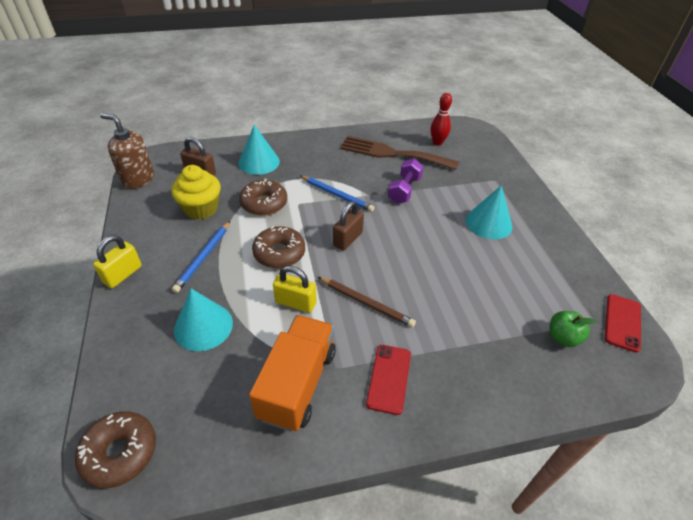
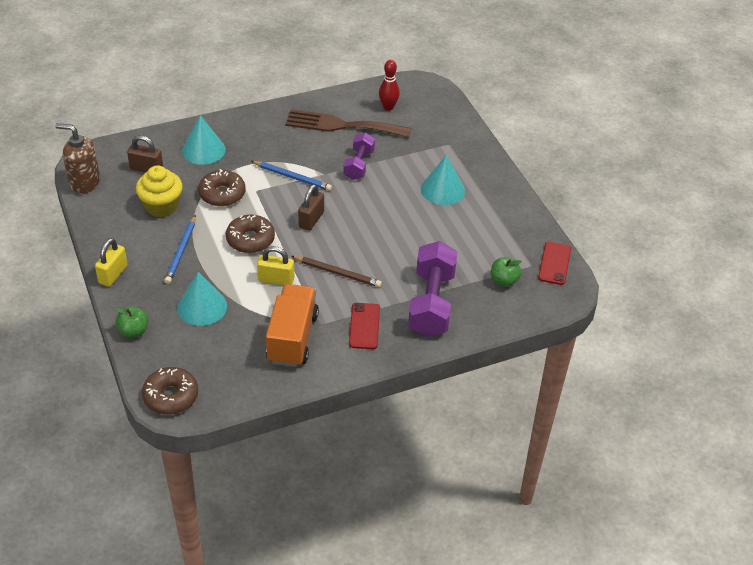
camera: 10 degrees left, 0 degrees up
none -> green apple [115,306,148,338]
none -> purple dumbbell [408,241,457,337]

